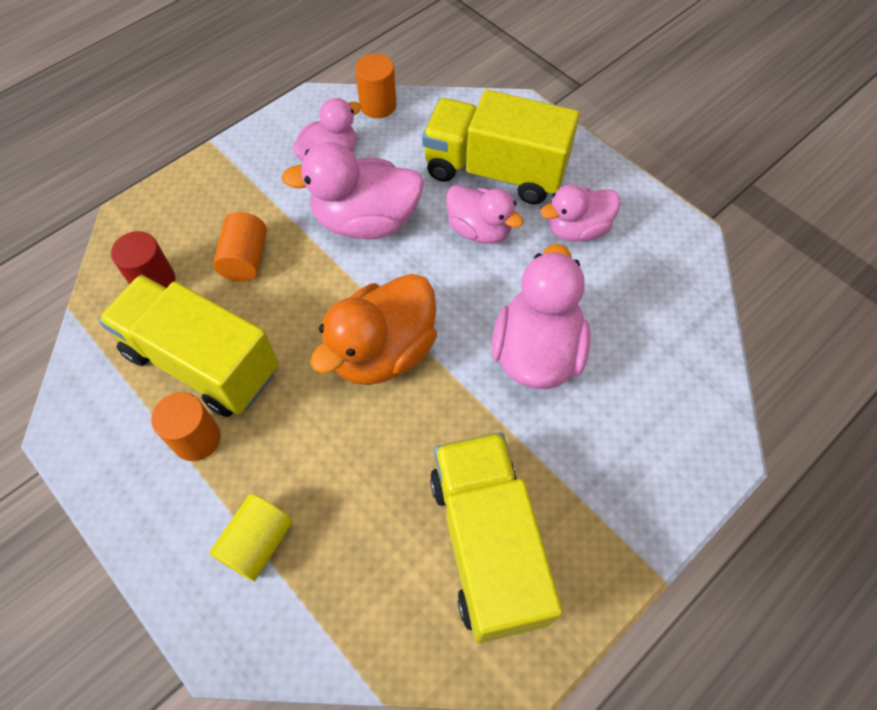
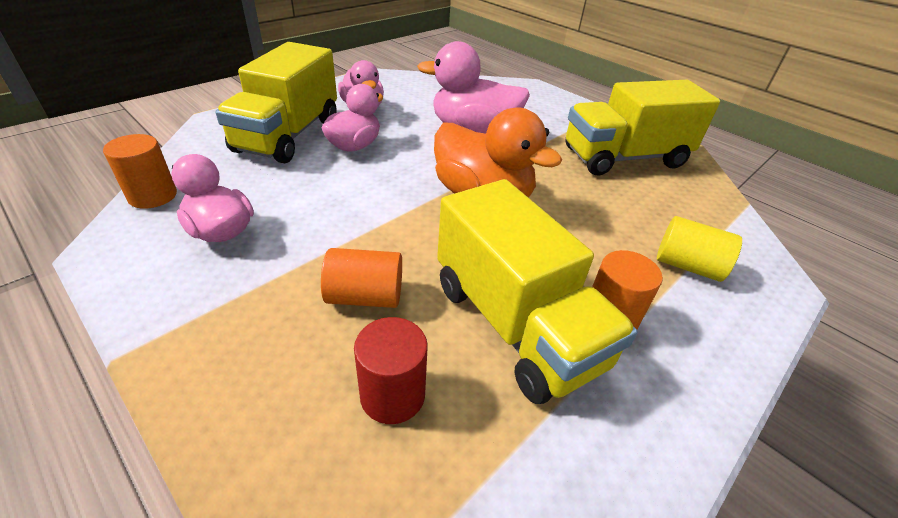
camera: 95 degrees left, 20 degrees down
yellow truck [98,275,279,417] -> yellow truck turned 60 degrees counterclockwise [437,179,638,404]
pink duck [281,142,424,239] -> none

